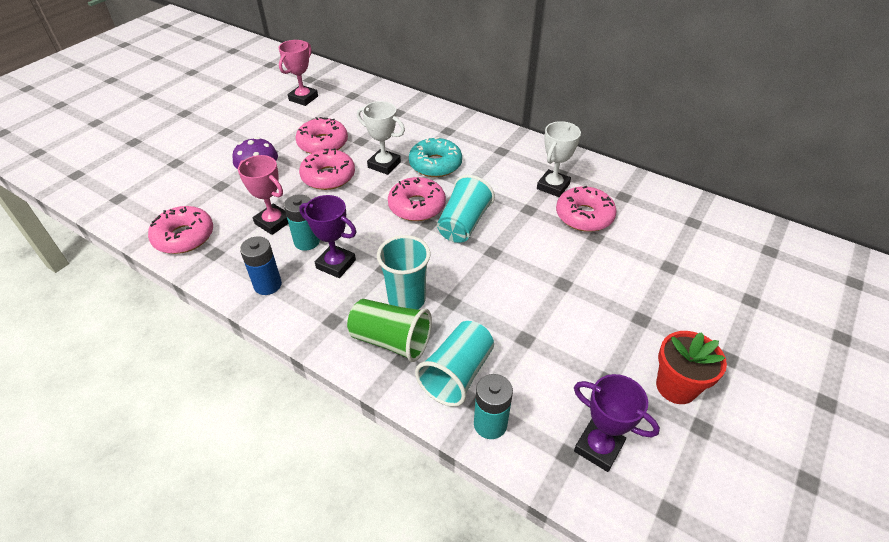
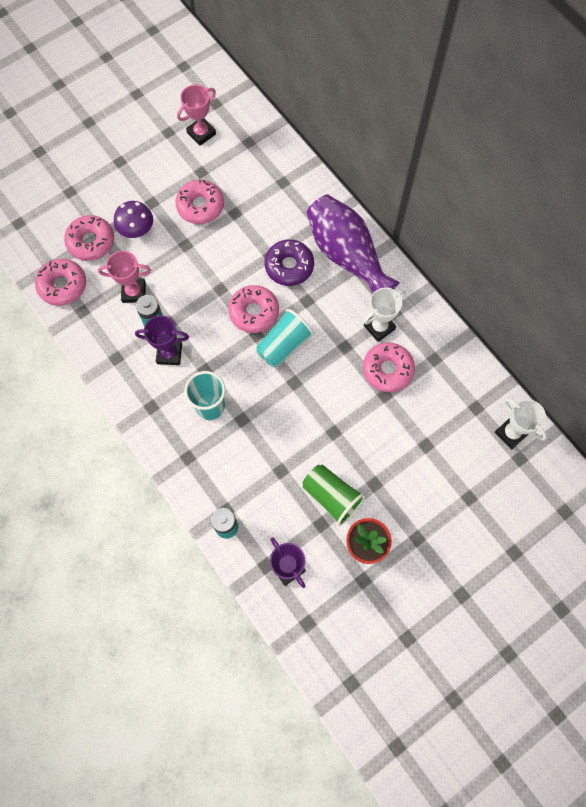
camera: 20 degrees right, 25 degrees up
pink trophy [238,155,288,235] -> pink trophy turned 60 degrees counterclockwise [98,251,151,303]
blue battery [240,236,282,295] -> none
pink donut [299,148,355,190] -> pink donut moved to [64,215,114,261]
purple trophy [299,195,356,278] -> purple trophy turned 45 degrees counterclockwise [135,315,189,365]
green cup [347,299,432,362] -> green cup moved to [302,464,365,526]
white trophy [357,101,405,175] -> white trophy moved to [495,398,547,449]
turquoise donut [409,137,462,177] -> purple donut [265,239,314,286]
turquoise cup [415,321,494,407] -> none
none -> purple vase [306,194,400,294]

